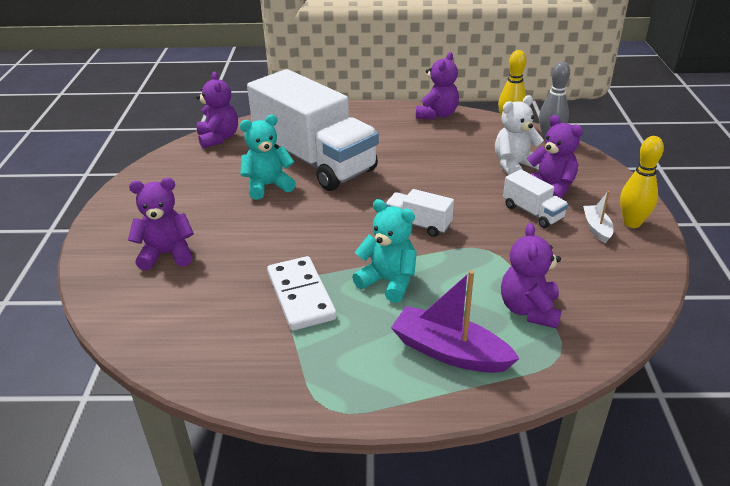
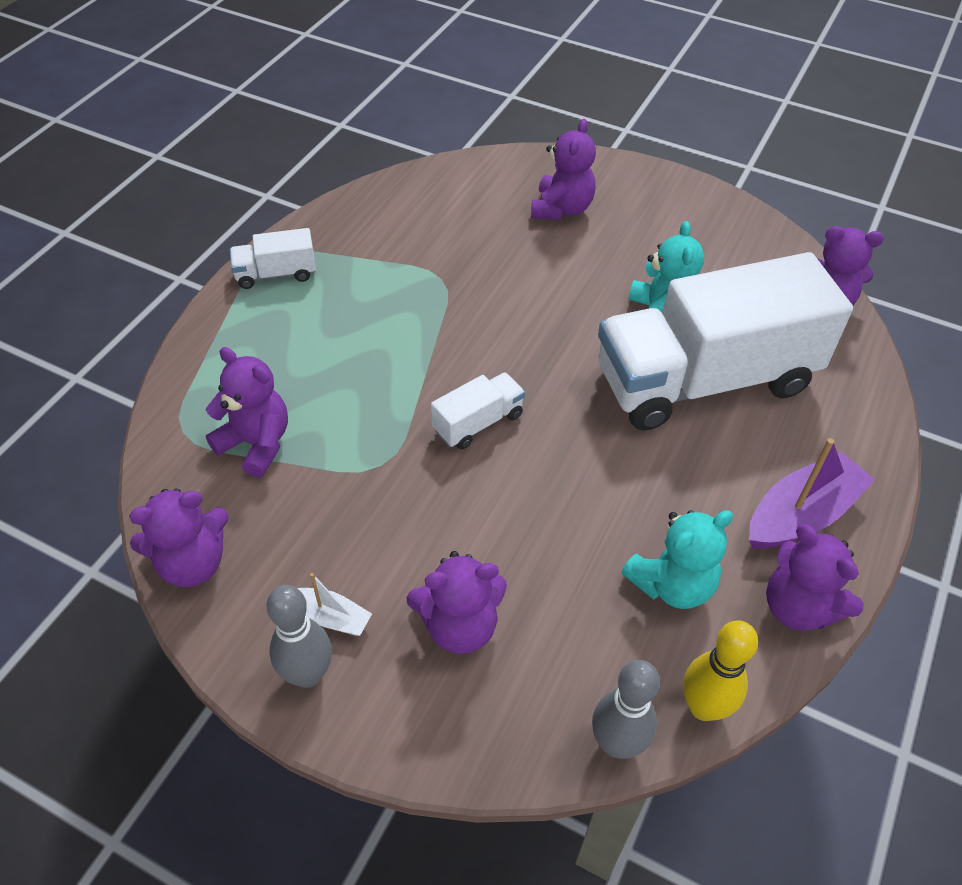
camera: 115 degrees right, 15 degrees up
white domino [267,256,337,331] -> none
turquoise teddy bear [352,199,417,303] -> turquoise teddy bear moved to [622,510,733,609]
purple boat [391,270,520,373] -> purple boat moved to [749,438,875,549]
white teddy bear [495,95,544,175] -> none
white truck [503,169,568,228] -> white truck moved to [230,228,316,289]
yellow bowling pin [620,136,664,228] -> grey bowling pin [267,585,332,688]
none -> purple teddy bear [129,488,229,587]

